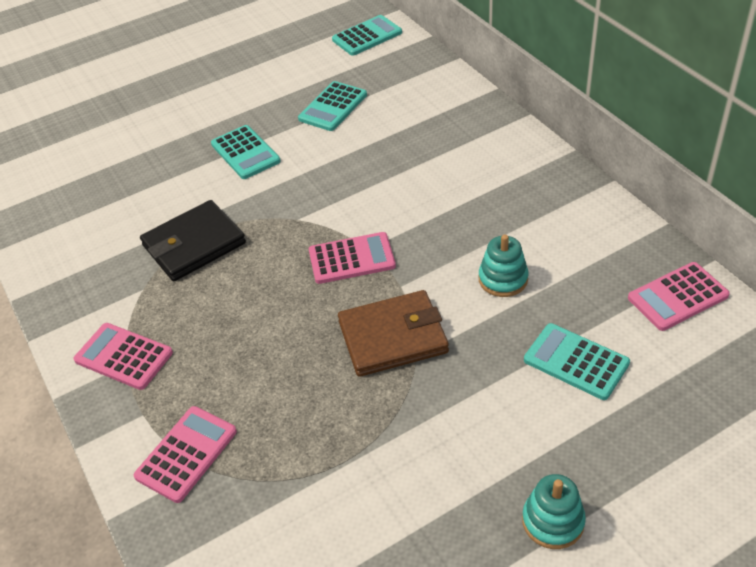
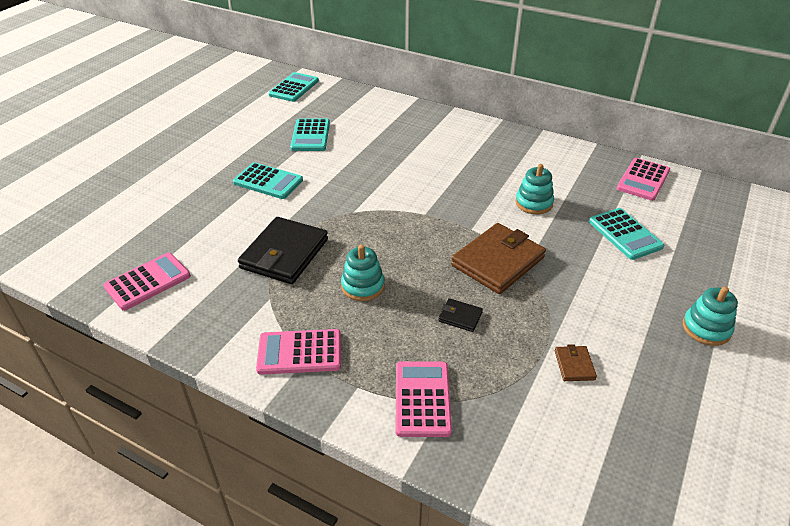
camera: 35 degrees left, 5 degrees down
pink calculator [309,232,396,284] -> pink calculator moved to [103,253,191,311]
turquoise calculator [524,323,630,400] -> turquoise calculator turned 120 degrees counterclockwise [589,208,664,260]
none -> turquoise stacking toy [341,245,385,301]
none -> black wallet [438,298,483,332]
none -> brown wallet [555,344,597,381]

